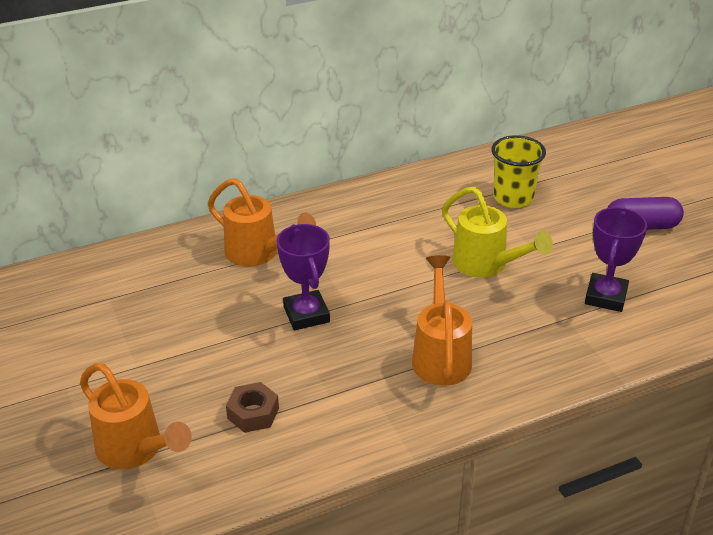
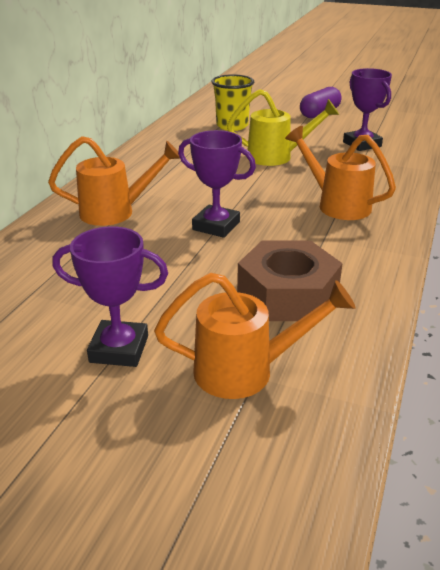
camera: 45 degrees left, 5 degrees down
brown nut [226,382,279,433] -> brown nut [237,241,343,321], size x1.89
none -> purple trophy [52,226,168,367]

